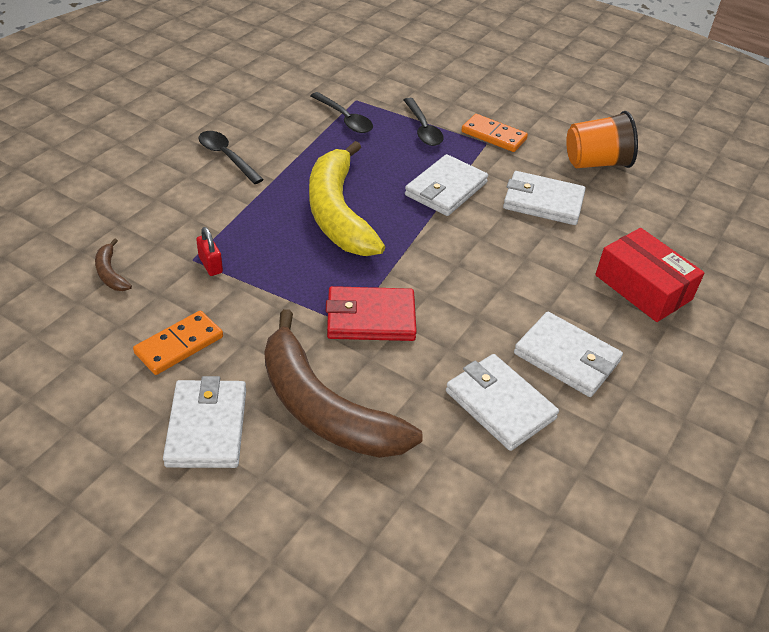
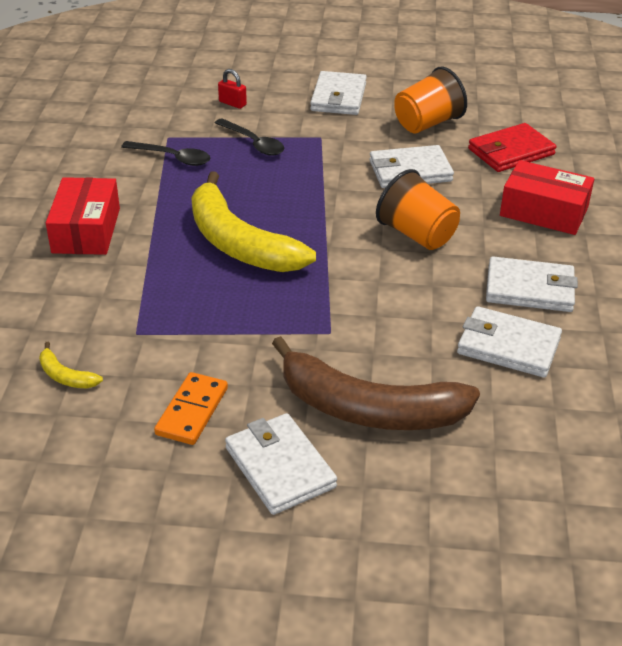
camera: 25 degrees left, 5 degrees down
brown banana [95,238,132,291] -> yellow banana [39,342,103,389]
red padlock [196,227,223,276] -> red padlock moved to [218,69,247,109]
black spoon [199,131,264,184] -> red box [46,177,120,255]
red wallet [326,286,417,341] -> red wallet moved to [468,123,556,172]
white wallet [405,154,488,216] -> white wallet moved to [310,71,367,115]
orange domino [461,114,528,152] -> none
none -> orange cup [376,169,460,250]

